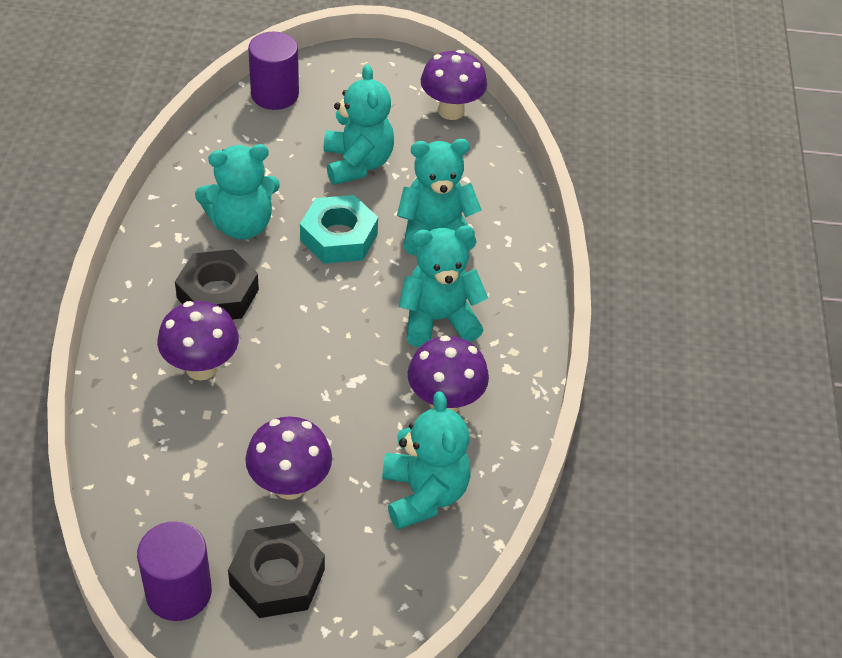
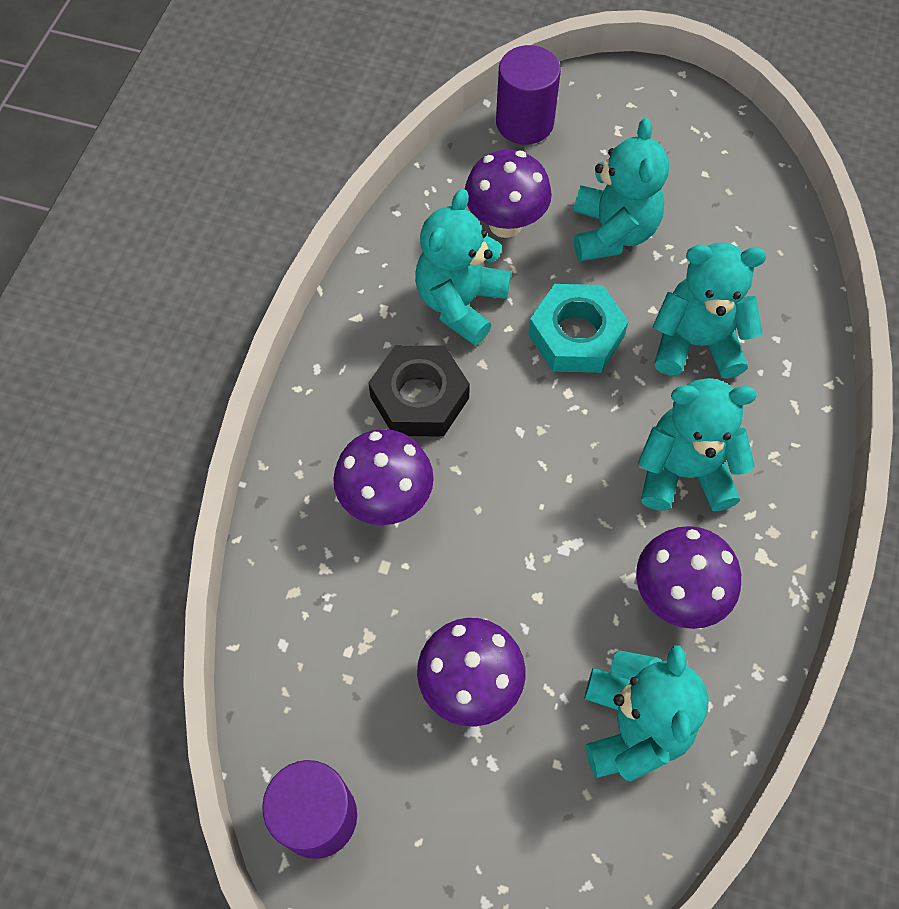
camera: 15 degrees right, 15 degrees up
turquoise teddy bear [195,144,280,240] -> turquoise teddy bear turned 120 degrees clockwise [415,189,511,345]
black nut [228,523,325,618] -> none
purple mushroom [421,50,487,120] -> purple mushroom moved to [465,150,552,238]

